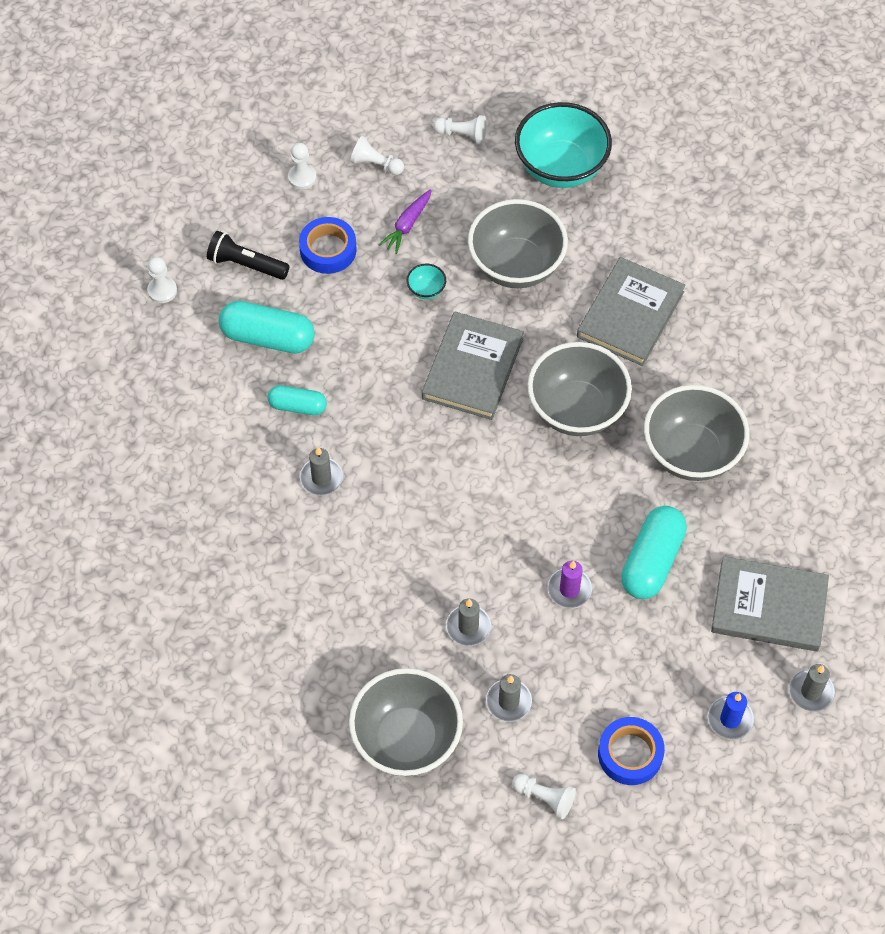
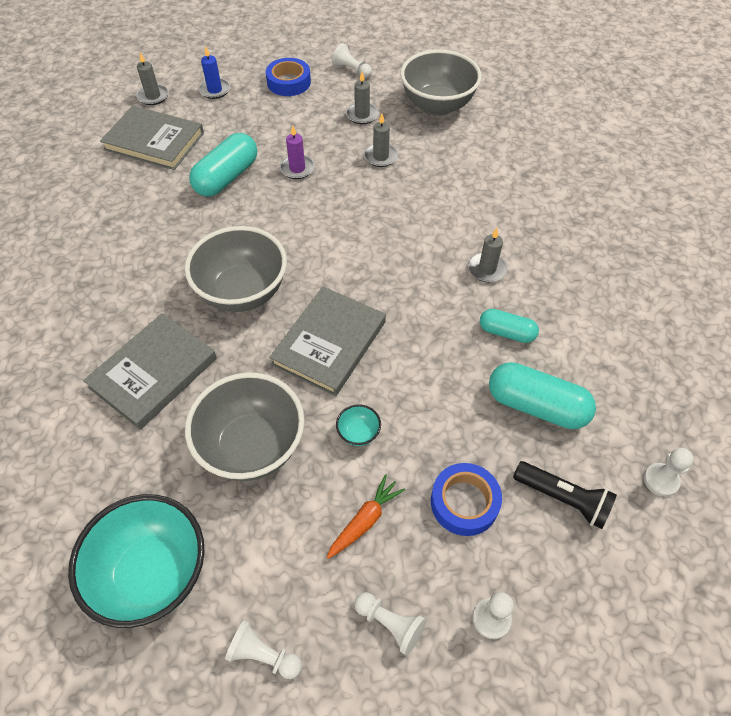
camera: 170 degrees left, 5 degrees down
purple carrot [378,189,432,254] -> orange carrot [326,474,405,559]
grey bowl [644,385,749,481] -> none

